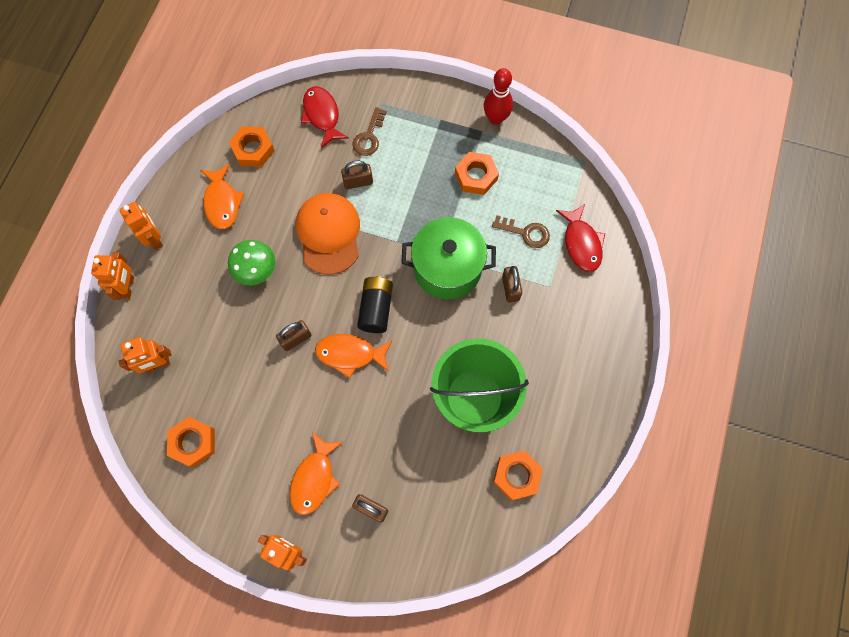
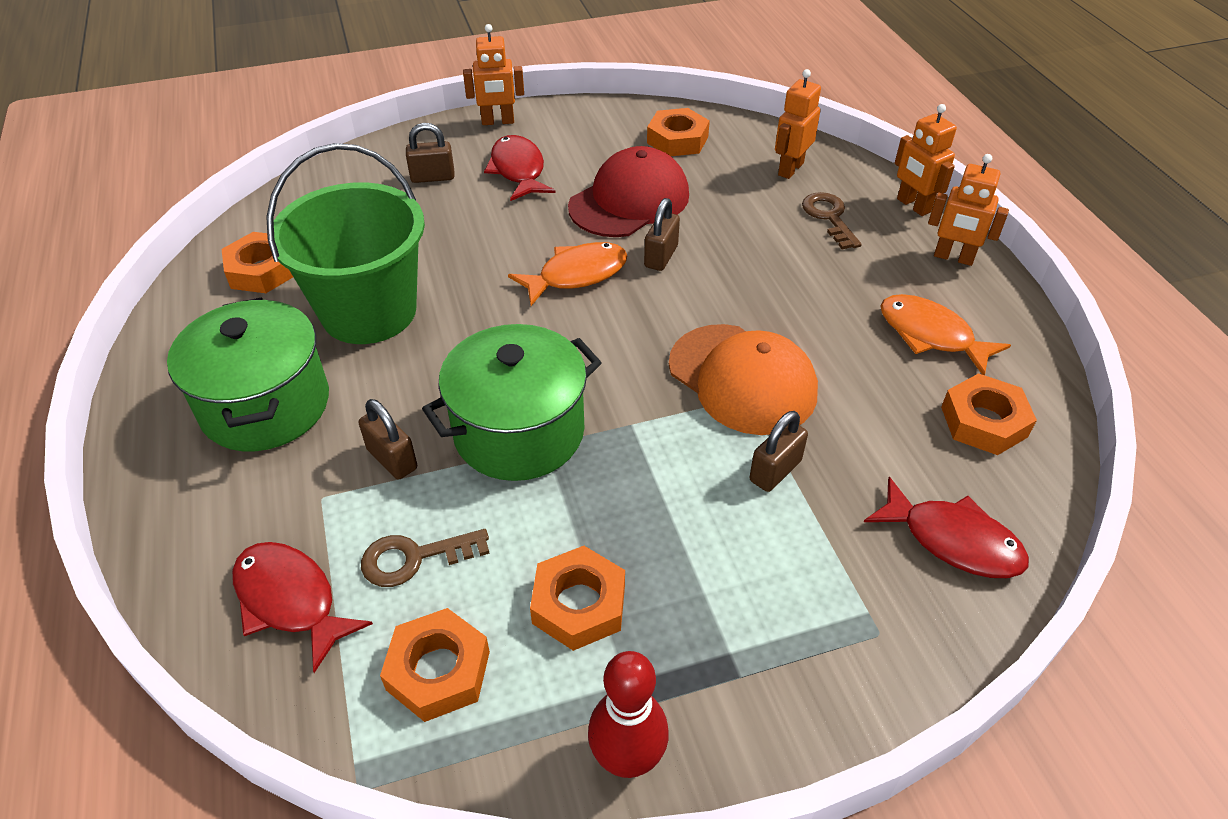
camera: 145 degrees right, 25 degrees down
green mushroom [228,240,276,285] -> none
orange fish [290,432,343,515] -> red fish [484,135,556,201]
brown key [352,107,387,156] -> brown key moved to [802,192,862,249]
black battery [357,276,393,333] -> none
none -> green pot [167,297,329,451]
none -> orange nut [380,608,490,722]
none -> red cap [568,146,689,237]

